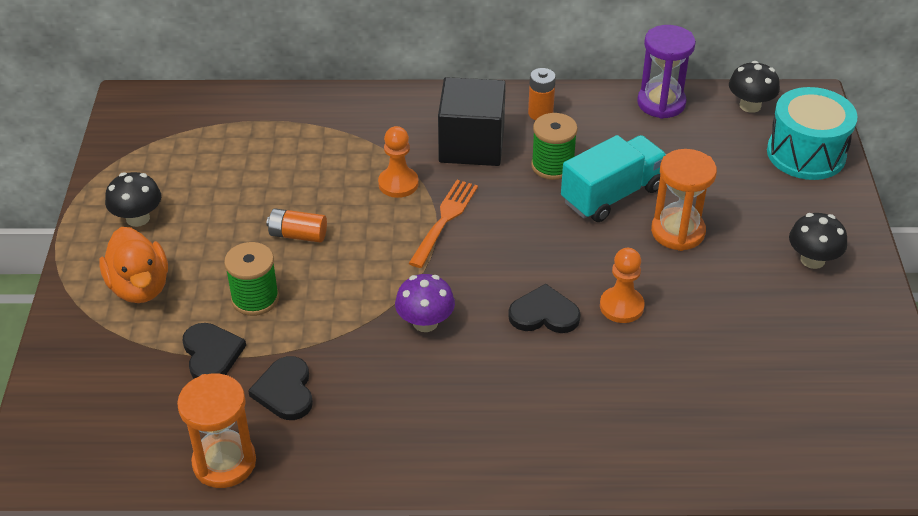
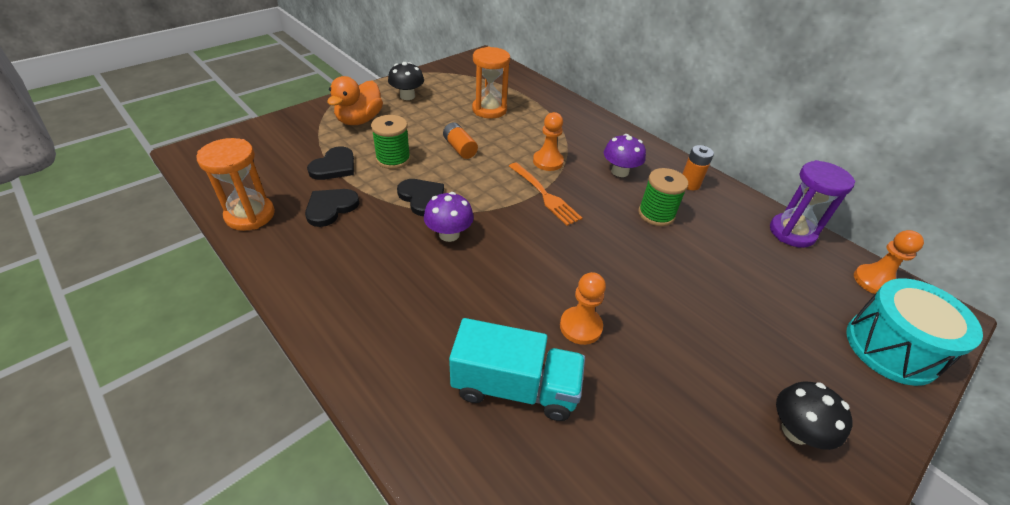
camera: 45 degrees right, 0 degrees up
orange fork [409,180,478,268] -> orange fork turned 75 degrees clockwise [509,162,582,226]
black cube [438,77,506,166] -> purple mushroom [604,134,646,177]
black heart [508,284,581,333] -> black heart moved to [397,179,444,216]
turquoise truck [561,135,667,222] -> turquoise truck moved to [449,318,585,421]
orange hourglass [651,149,717,251] -> orange hourglass moved to [472,47,510,119]
black mushroom [729,61,780,113] -> orange pawn [854,230,924,294]

